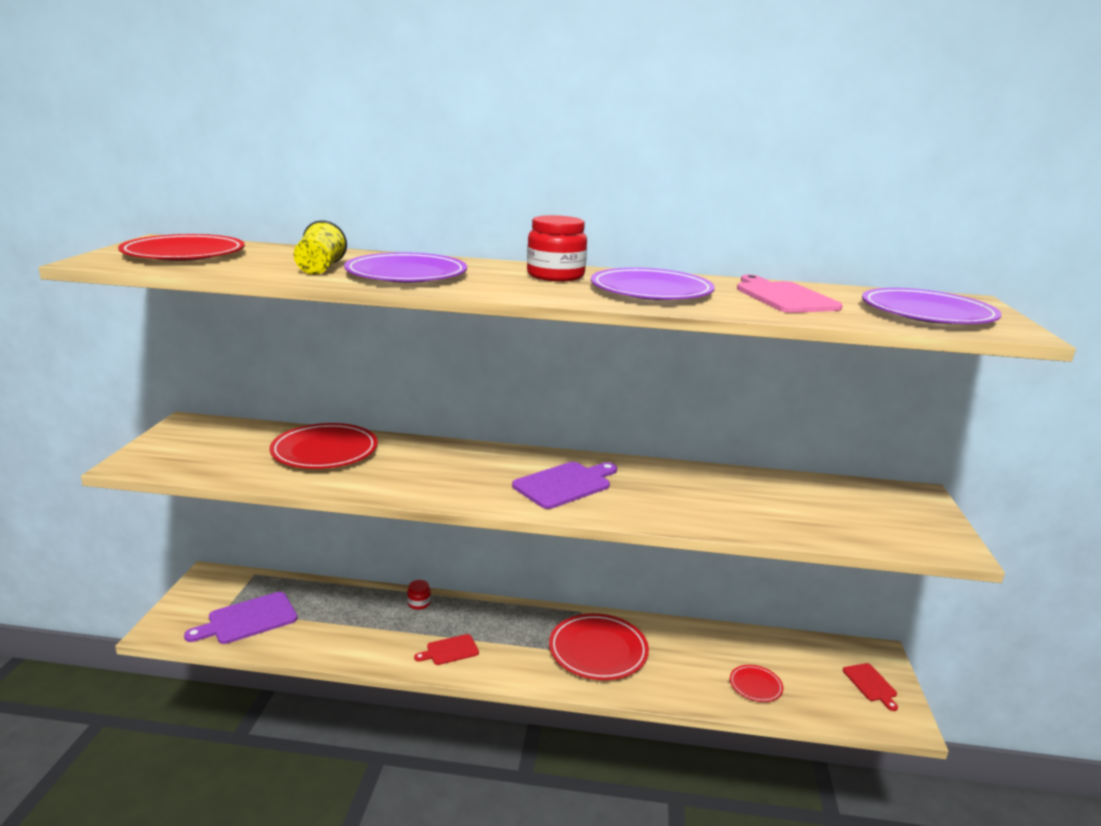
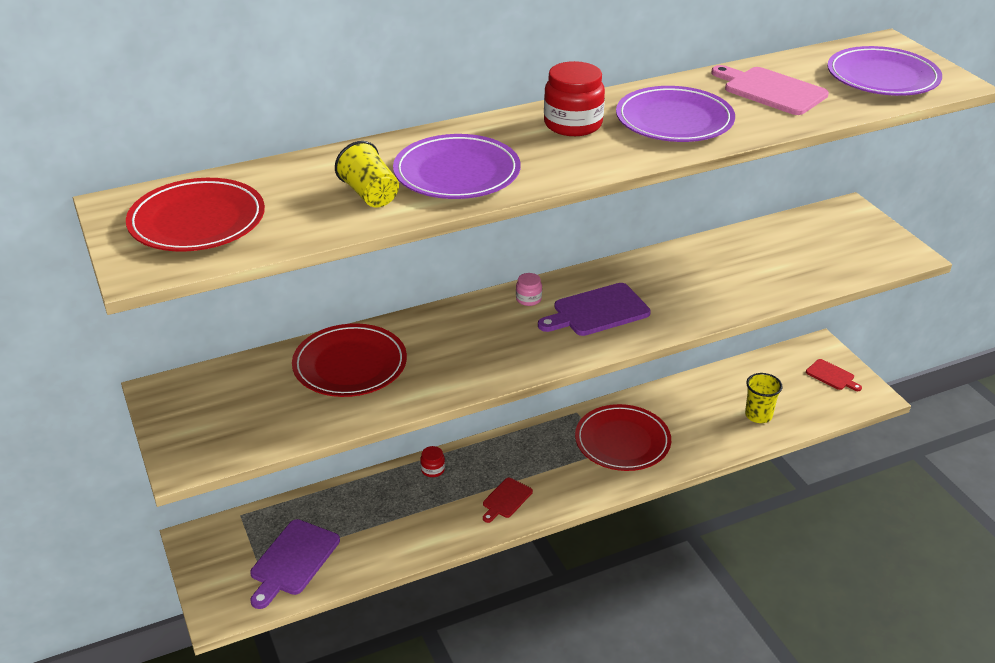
camera: 30 degrees left, 15 degrees up
purple cutting board [512,462,617,509] -> purple cutting board turned 135 degrees counterclockwise [538,283,651,336]
red plate [730,665,783,702] -> yellow cup [745,373,783,423]
none -> pink jar [516,273,542,306]

